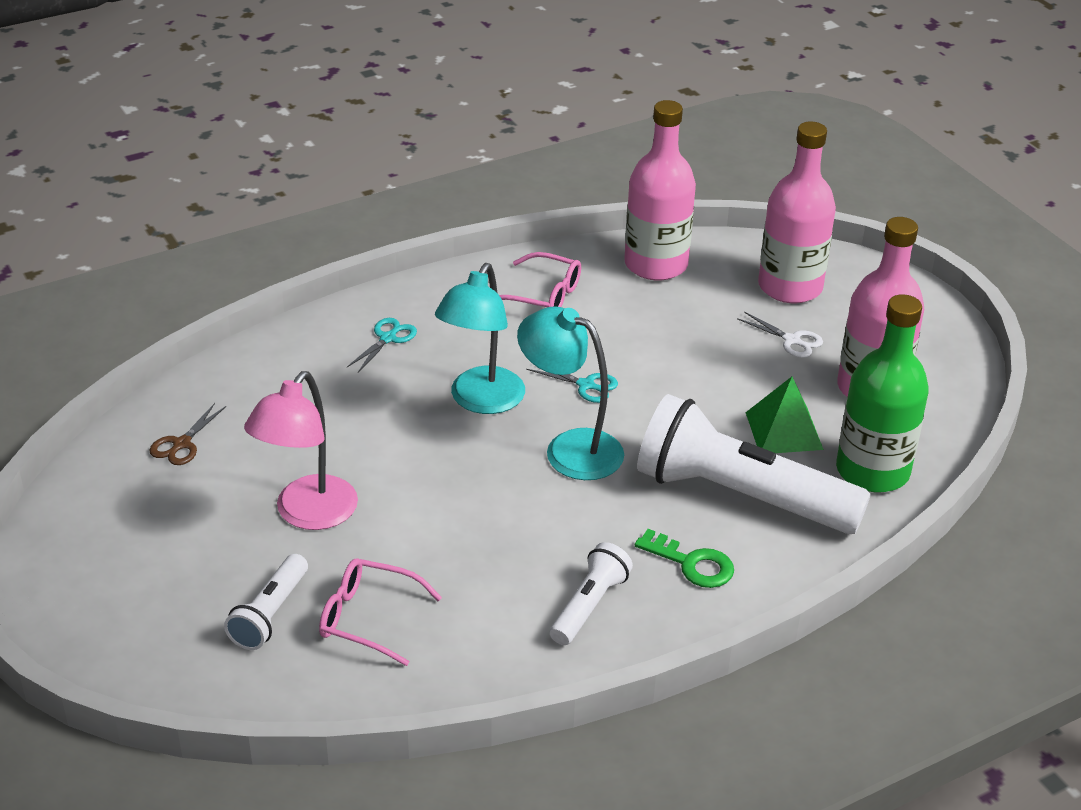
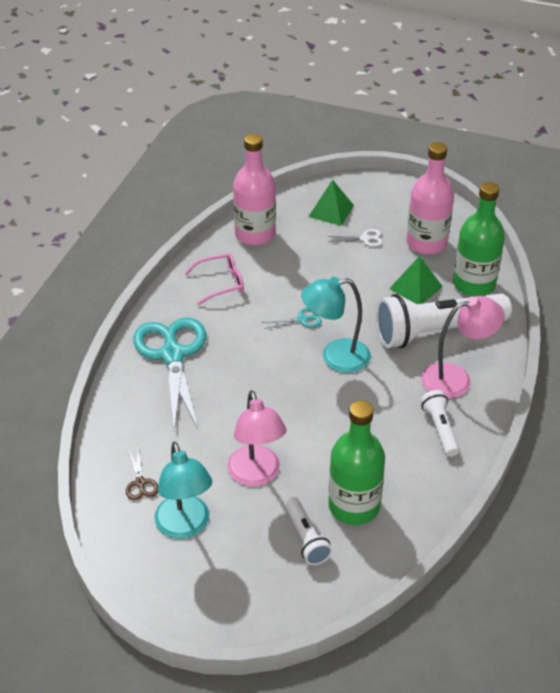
camera: 40 degrees left, 5 degrees up
pink glasses [319,558,442,666] -> green bottle [328,400,385,525]
turquoise scissors [347,318,417,372] -> turquoise scissors [133,317,206,431], size x2.50
turquoise lamp [435,263,525,414] -> turquoise lamp moved to [154,442,212,539]
green key [635,529,734,588] -> pink lamp [421,296,505,398]
pink bottle [758,122,836,303] -> green pyramid [308,180,354,226]

